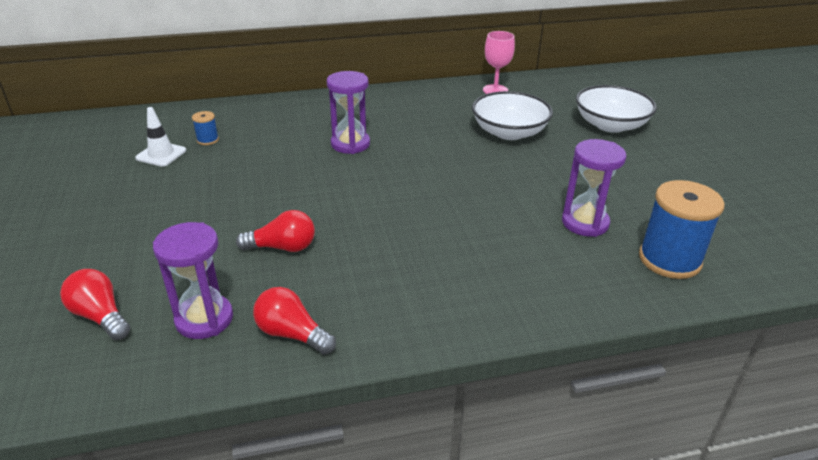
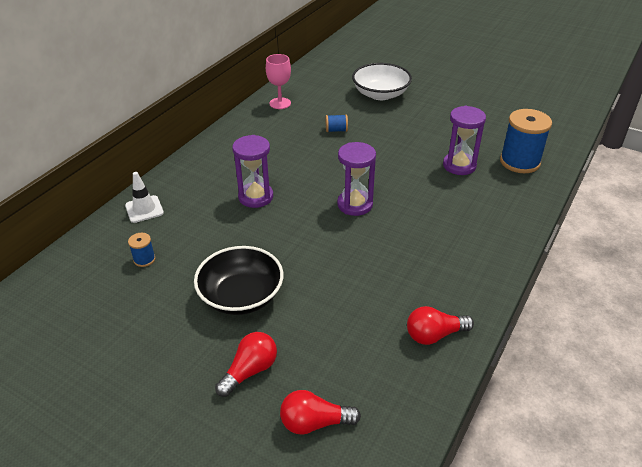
camera: 45 degrees left, 5 degrees up
white traffic cone [135,107,186,167] -> white traffic cone moved to [125,172,164,223]
purple hourglass [153,222,233,339] -> purple hourglass moved to [337,142,376,216]
red light bulb [236,210,315,252] -> red light bulb moved to [215,332,277,397]
white bowl [472,91,553,140] -> blue spool [326,114,348,132]
none -> black bowl [194,246,284,315]

